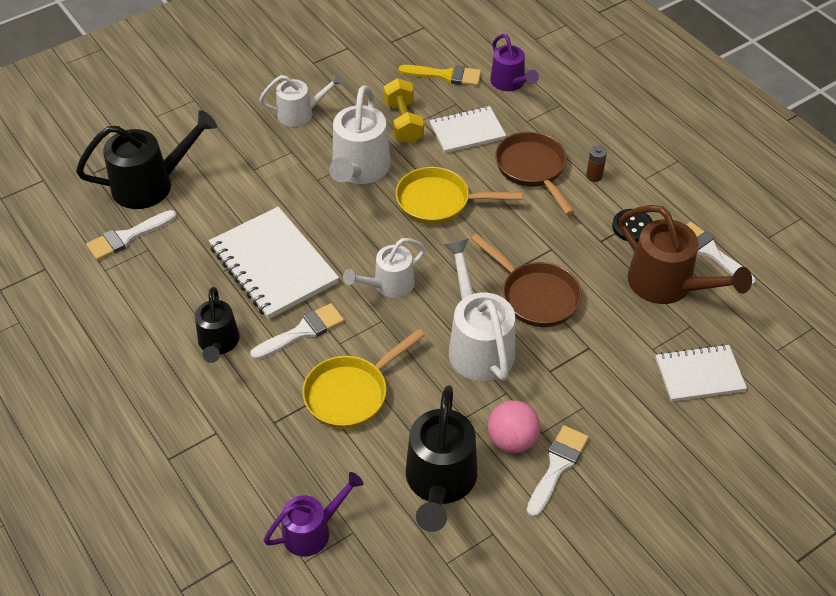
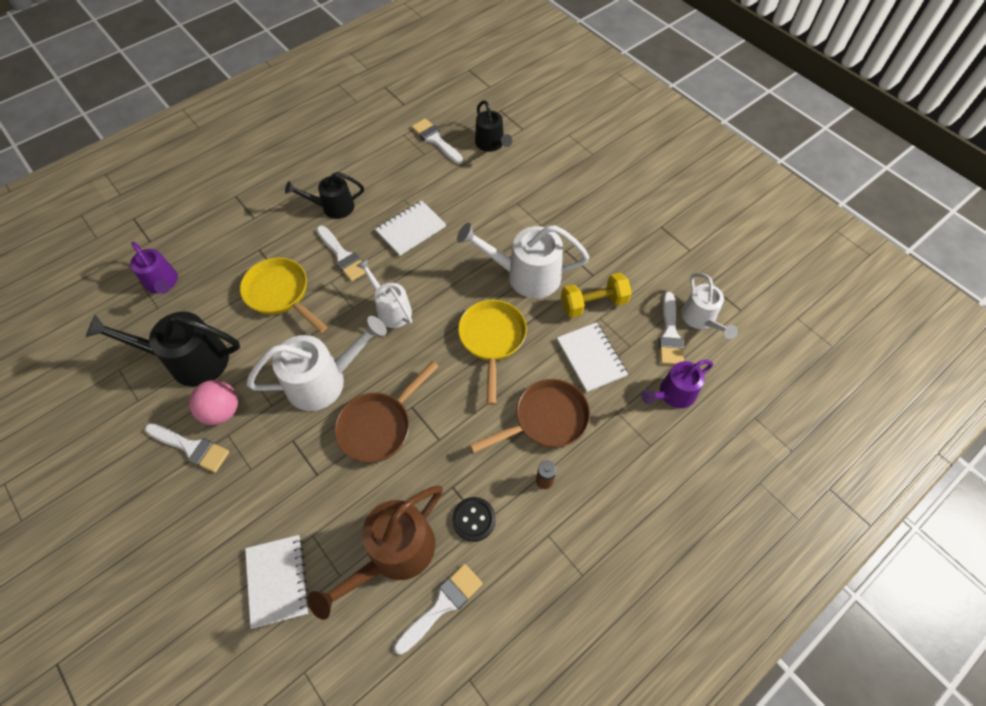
camera: 85 degrees right, 10 degrees up
black watering can [76,110,217,209] -> black watering can [475,100,513,152], size x0.63
white notebook [209,207,339,319] -> white notebook [375,201,446,256], size x0.62
white watering can [259,73,343,127] -> white watering can moved to [681,273,738,339]
yellow brush [399,65,481,86] -> white brush [659,292,684,365]

